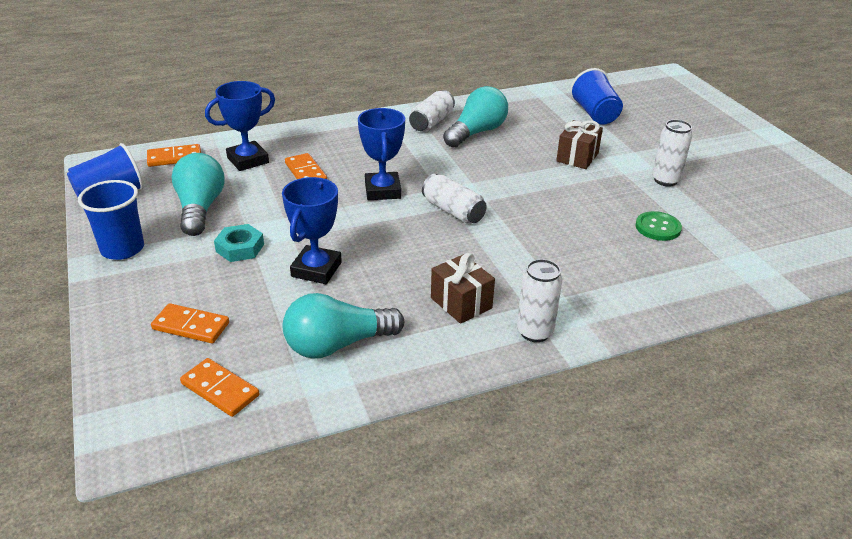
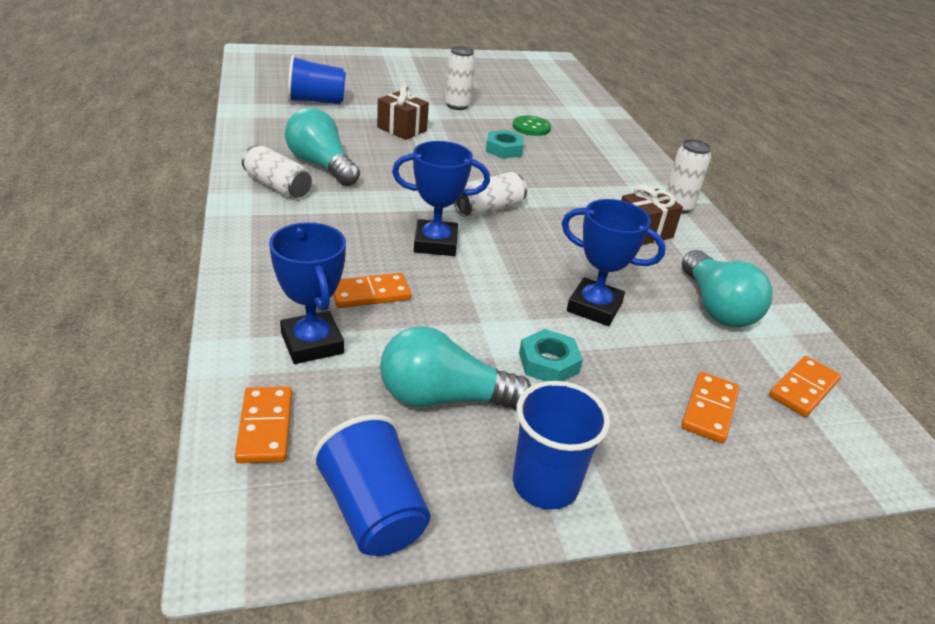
camera: 85 degrees left, 0 degrees up
none -> turquoise nut [486,130,524,159]

